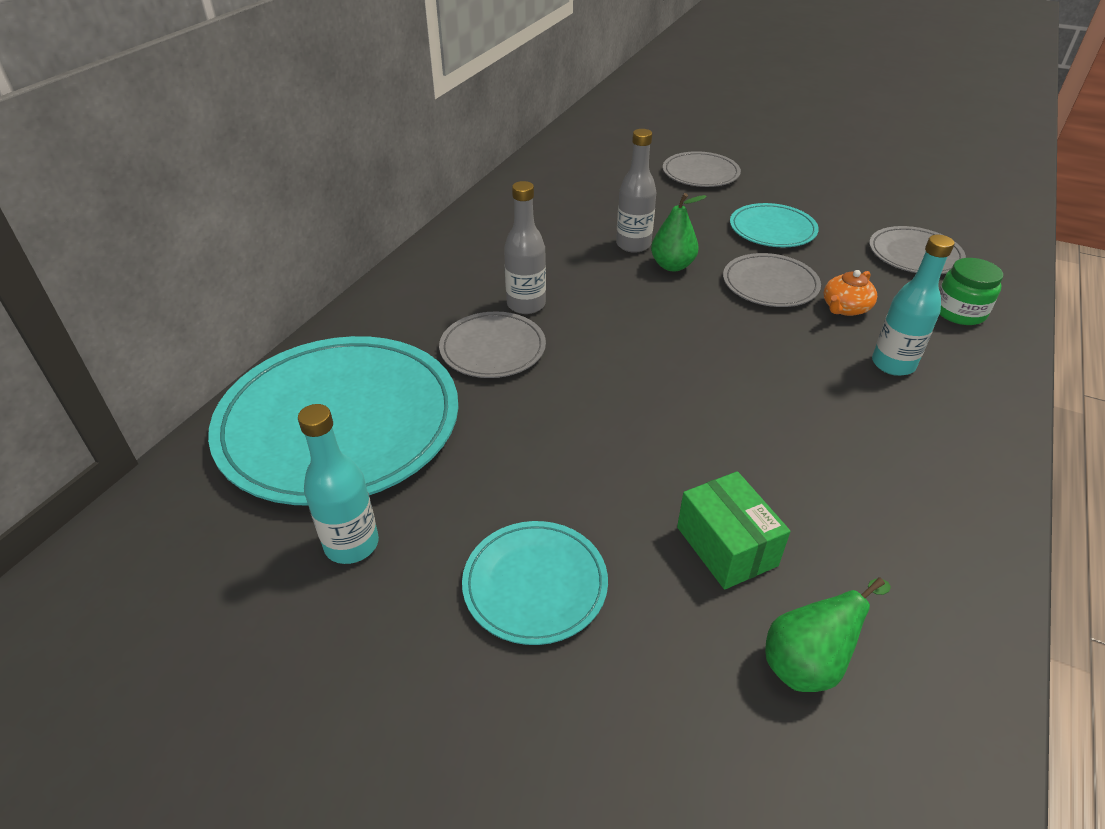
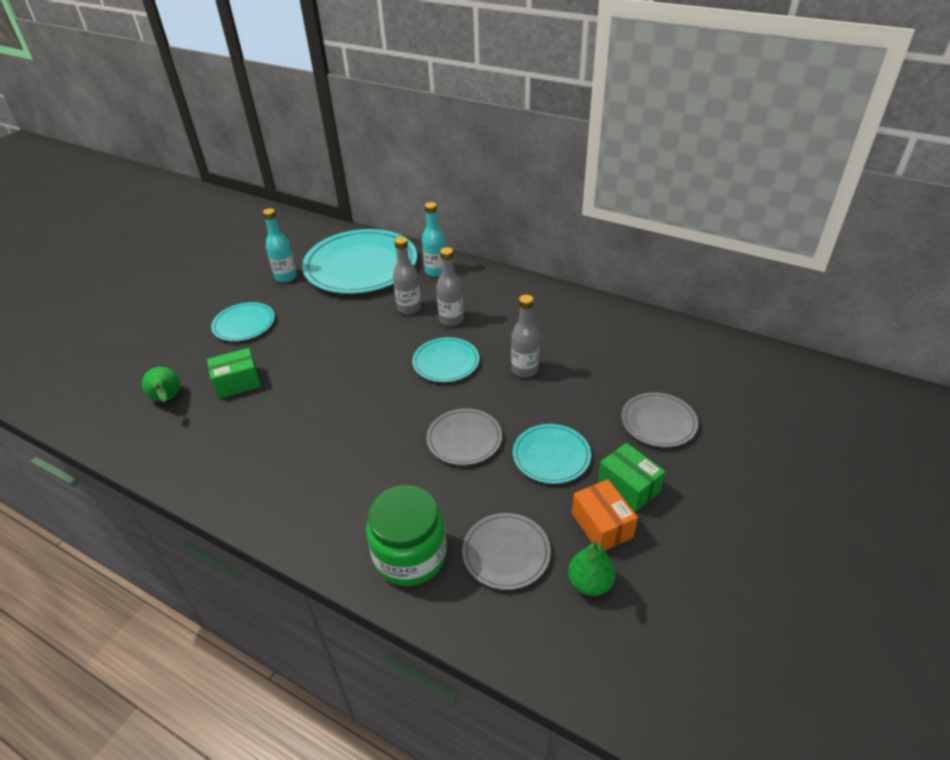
camera: 95 degrees right, 0 degrees up
grey plate [439,311,546,378] -> grey bottle [393,237,421,315]
green pear [651,193,707,271] -> green pear moved to [568,541,616,596]
orange teapot [824,270,877,316] -> none
turquoise bottle [872,235,955,376] -> turquoise bottle moved to [422,202,446,277]
green jar [939,258,1003,325] -> green jar [366,485,447,586], size x1.66
none -> turquoise plate [412,337,479,382]
none -> orange box [572,479,638,551]
none -> green box [598,443,665,512]

